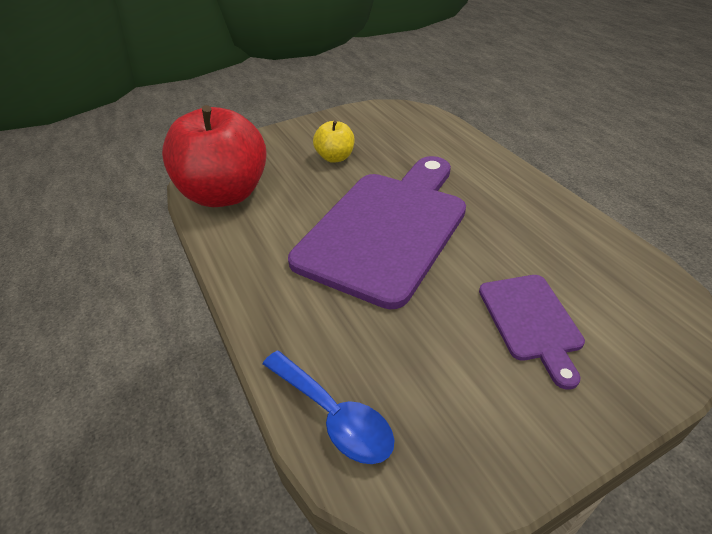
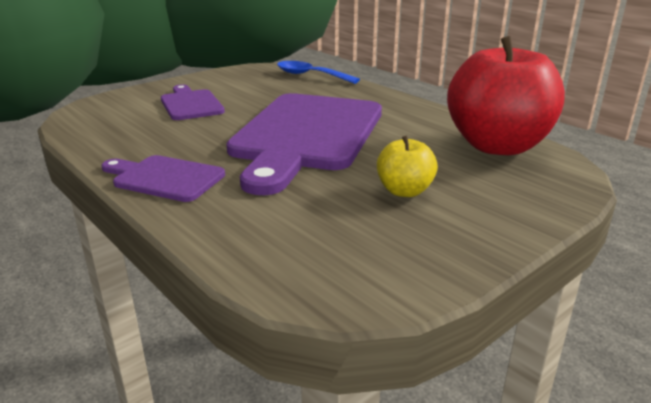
camera: 165 degrees right, 15 degrees down
none -> purple cutting board [101,155,225,202]

